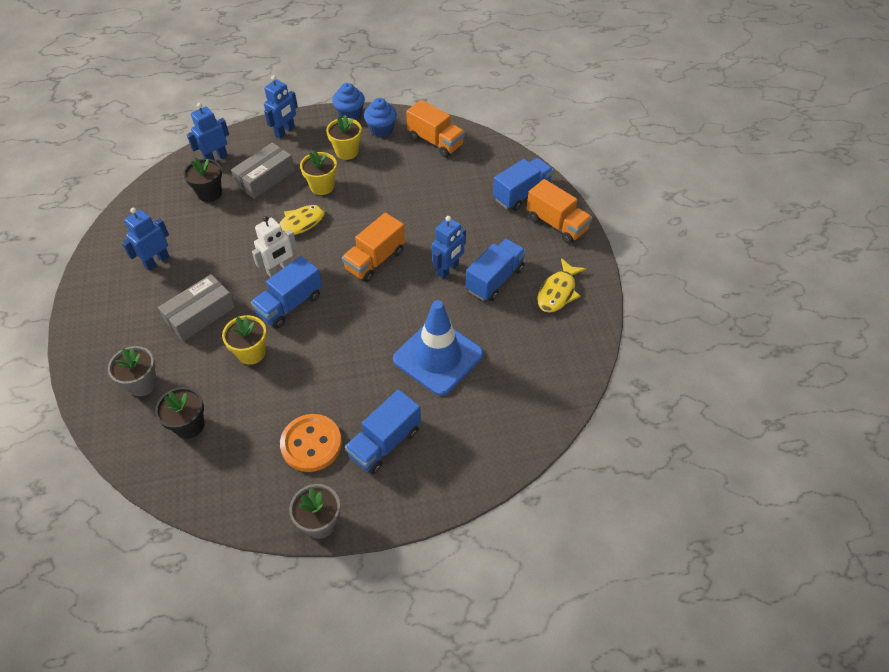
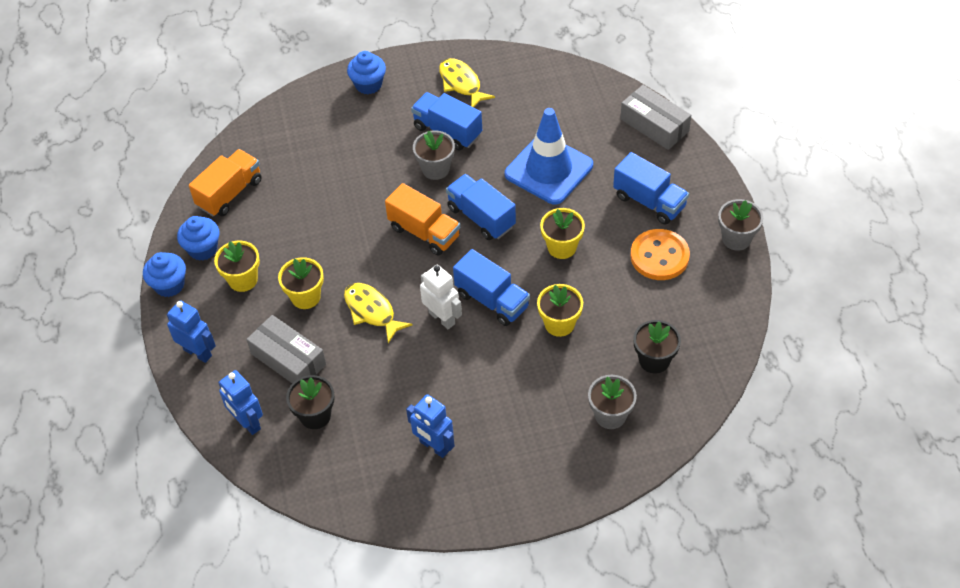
camera: 90 degrees left, 0 degrees up
grey box [158,274,235,341] -> grey box moved to [620,85,691,150]
blue robot [432,216,466,279] -> grey flower pot [413,131,455,180]
blue truck [493,158,554,211] -> blue truck moved to [446,174,516,240]
orange truck [527,179,592,244] -> blue cupcake [347,51,386,94]
yellow fish [537,258,587,313] -> yellow fish turned 150 degrees counterclockwise [439,58,495,108]
none -> yellow flower pot [540,208,585,259]

